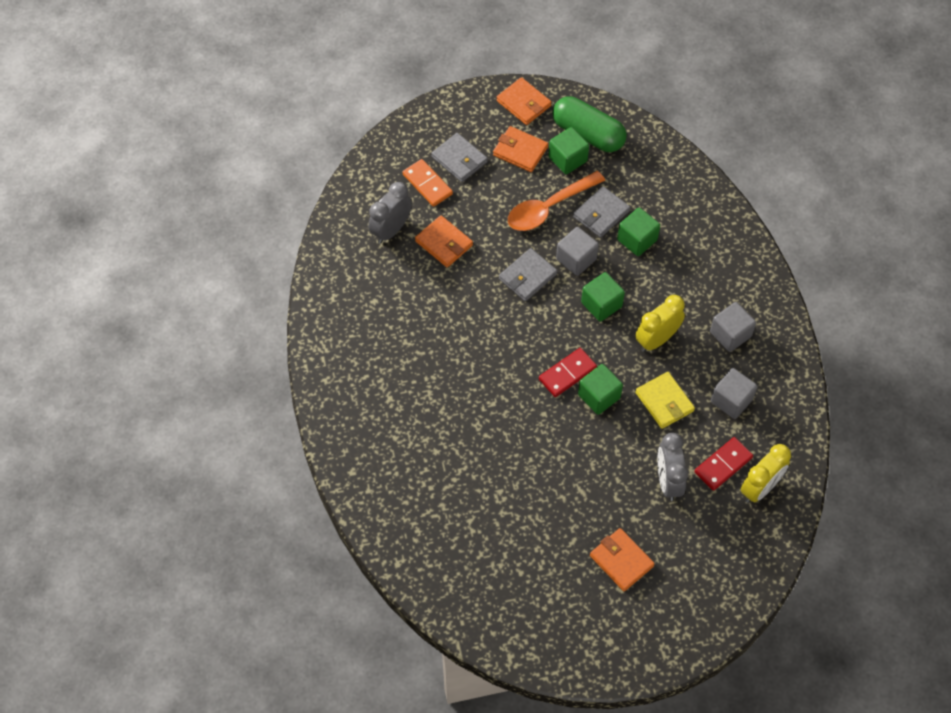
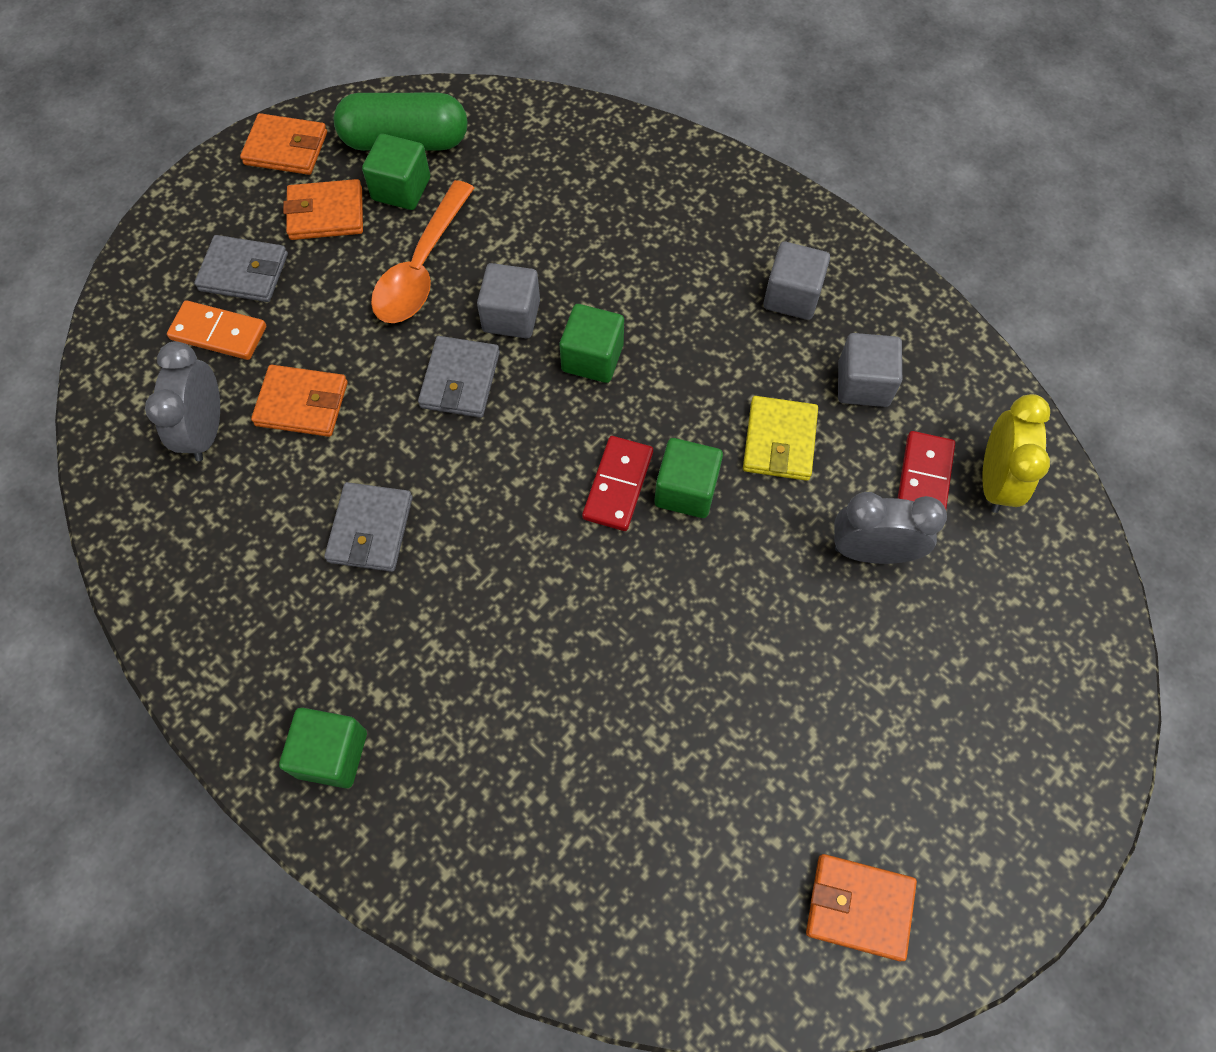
camera: 35 degrees left, 5 degrees up
grey wallet [573,186,630,238] -> grey wallet moved to [324,482,413,572]
orange wallet [590,528,655,591] -> orange wallet moved to [806,854,917,961]
green cube [617,208,660,256] -> green cube moved to [279,708,367,788]
yellow clock [635,295,685,352] -> none
yellow wallet [635,372,695,429] -> yellow wallet turned 75 degrees clockwise [743,396,818,481]
grey clock [658,433,688,501] -> grey clock turned 135 degrees clockwise [834,492,947,564]

